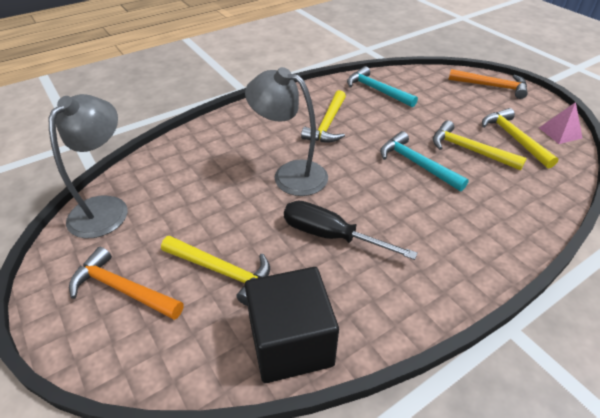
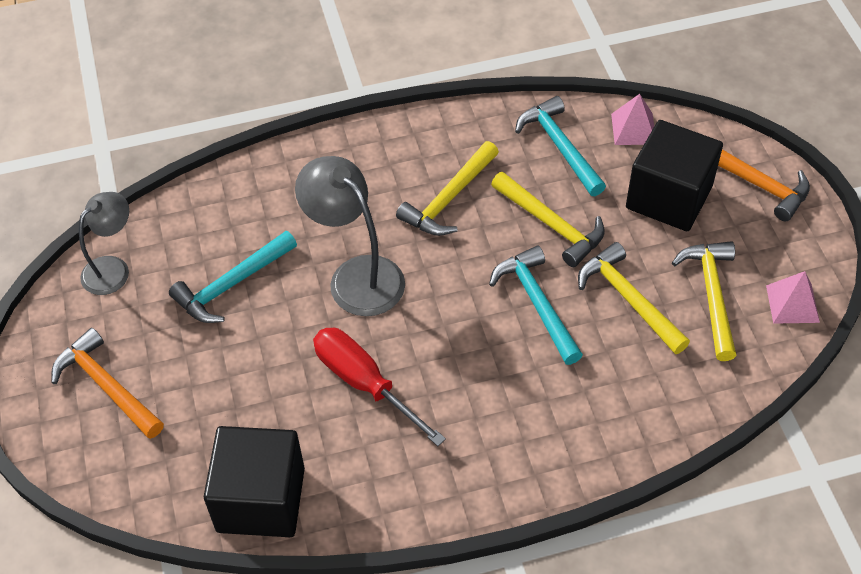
camera: 20 degrees right, 10 degrees up
grey lamp [49,94,128,239] -> grey lamp [79,192,129,295], size x0.65
yellow hammer [161,236,270,306] -> yellow hammer moved to [491,172,605,267]
black screwdriver [284,201,418,260] -> red screwdriver [313,328,446,446]
none -> turquoise hammer [169,231,297,323]
none -> pink pyramid [611,94,654,145]
none -> black cube [626,120,723,231]

